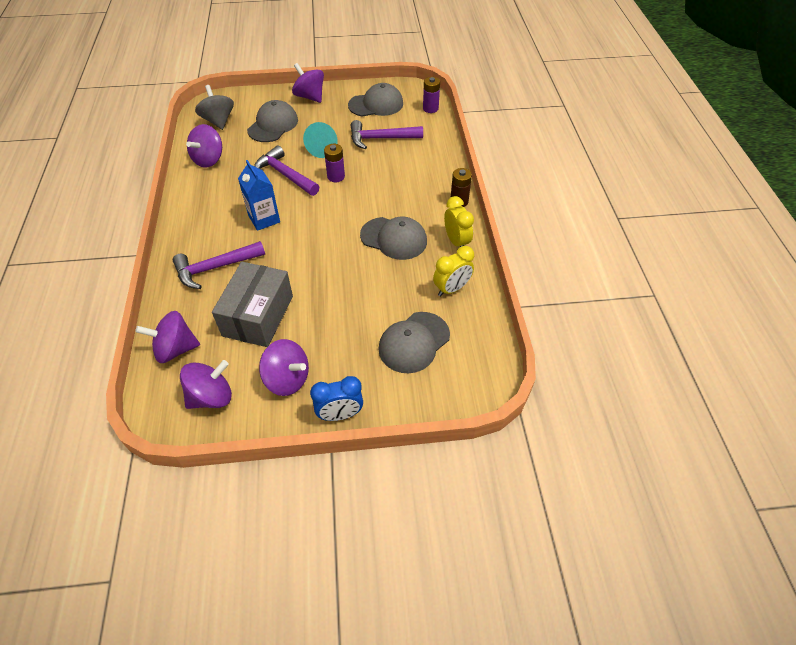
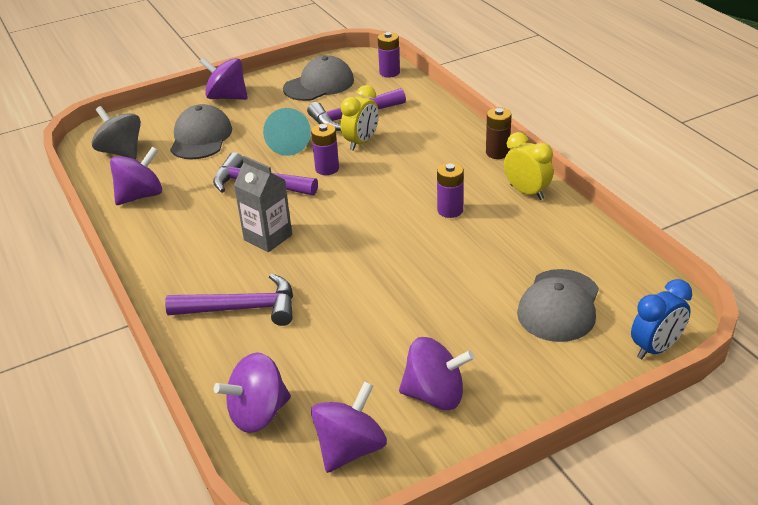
camera: 20 degrees left, 15 degrees down
purple hammer [173,241,265,289] -> purple hammer turned 135 degrees counterclockwise [165,273,293,326]
purple spinning top [186,124,222,168] -> purple spinning top turned 135 degrees counterclockwise [110,146,162,205]
grey box [212,262,293,347] -> none
blue carton [238,160,280,231] -> grey carton [234,156,292,252]
blue clock [310,376,363,421] -> blue clock moved to [631,279,692,359]
grey cap [360,217,427,260] -> purple battery [437,162,464,218]
yellow clock [433,246,474,296] -> yellow clock moved to [341,85,379,151]

